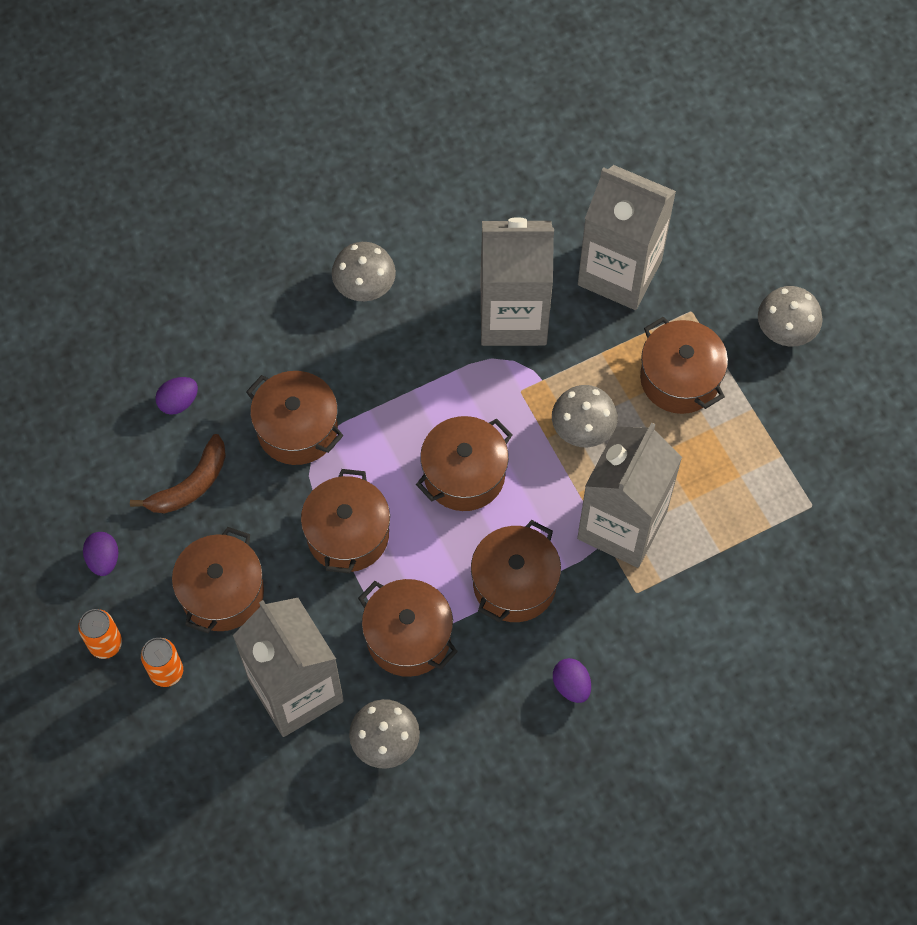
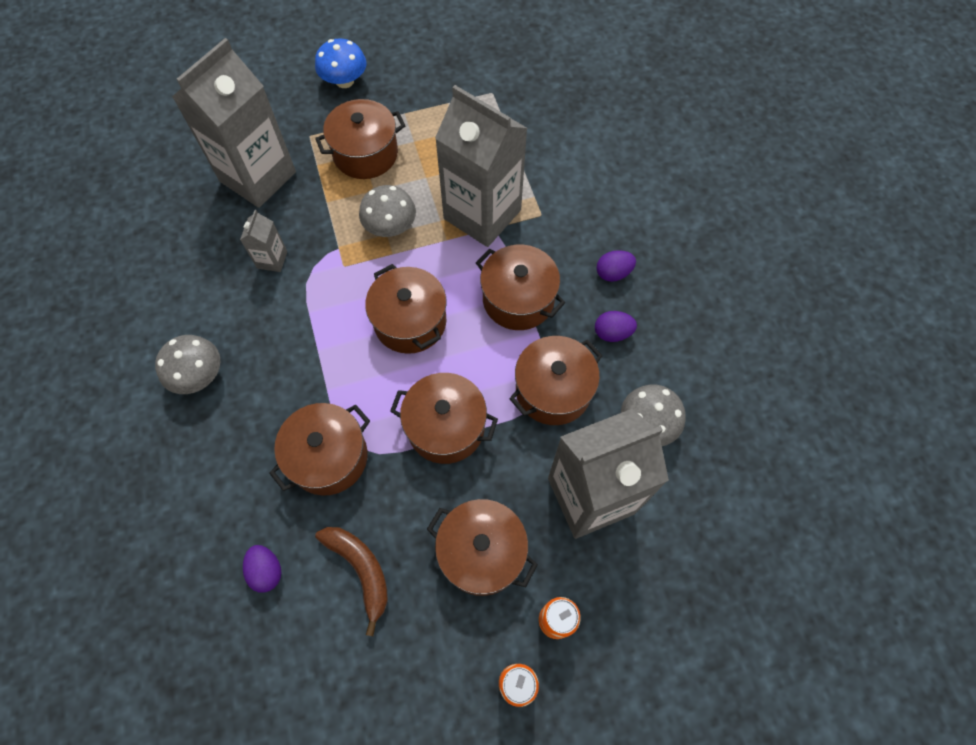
camera: 80 degrees left, 0 degrees up
purple egg [83,532,118,576] -> purple egg moved to [595,311,637,342]
grey carton [481,217,554,346] -> grey carton [240,210,287,272], size x0.43
grey mushroom [758,286,823,347] -> blue mushroom [315,38,366,88]

